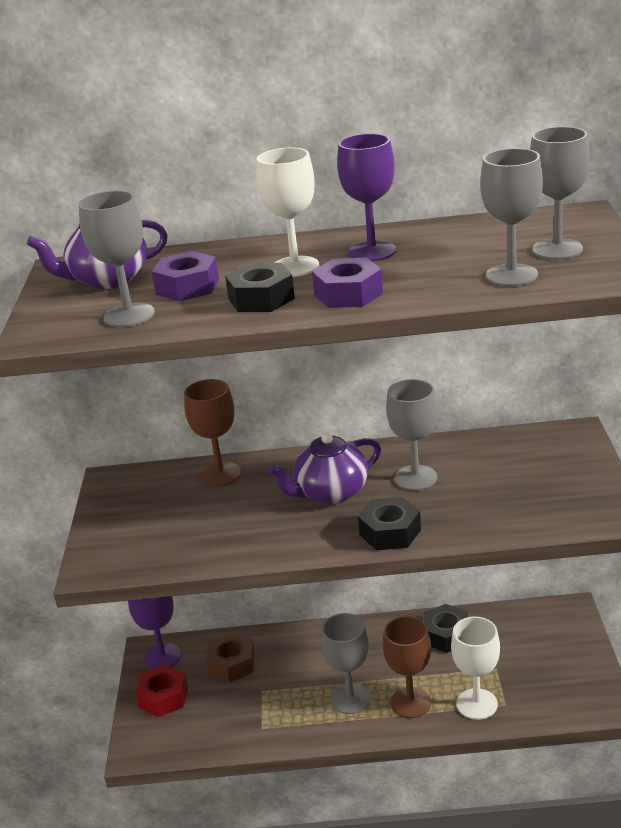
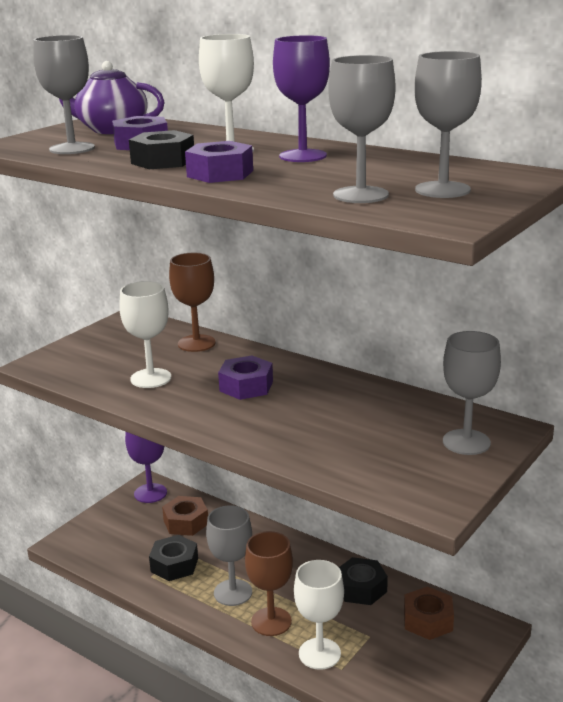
camera: 35 degrees right, 5 degrees down
red nut [135,665,188,717] -> none
purple teapot [268,433,381,504] -> purple nut [218,355,273,400]
black nut [358,497,421,550] -> black nut moved to [149,535,198,581]
grey goblet [386,379,438,491] -> grey goblet moved to [443,331,501,455]
none -> white goblet [119,281,171,388]
none -> brown nut [404,586,454,640]

